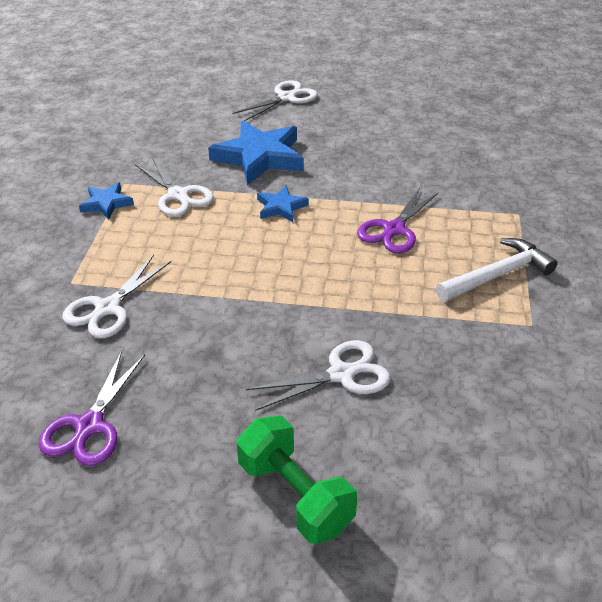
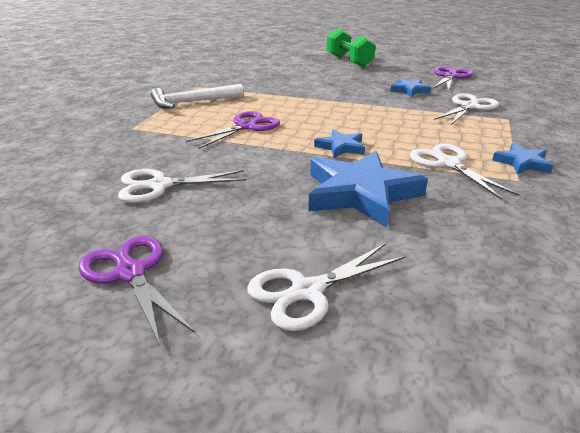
camera: 170 degrees left, 10 degrees down
white scissors [246,340,391,411] -> white scissors moved to [118,169,246,203]
none -> purple scissors [78,236,195,345]
none -> blue star [390,78,431,97]

